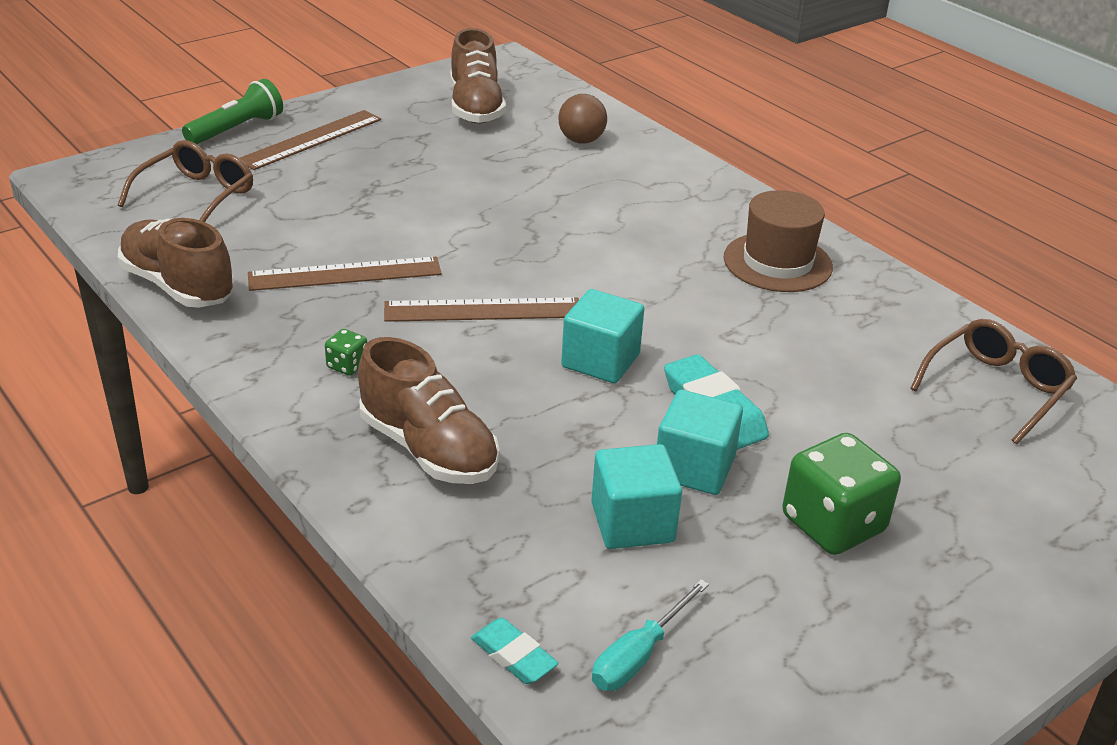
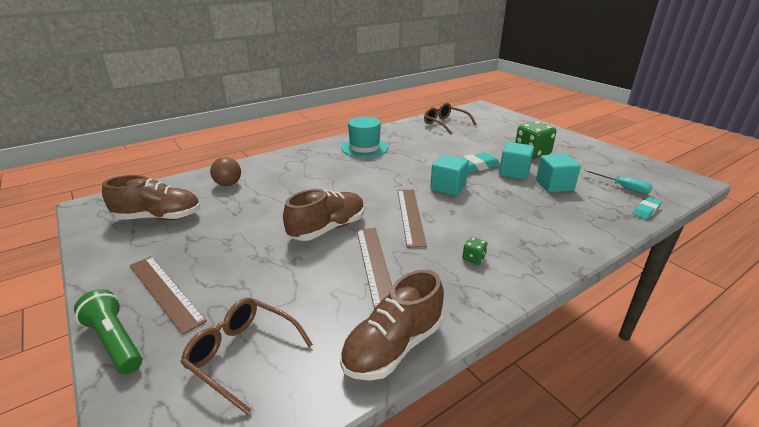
camera: 85 degrees left, 5 degrees down
brown shoe [358,337,499,484] -> brown shoe moved to [283,189,365,241]
brown hat [724,190,833,292] -> turquoise hat [341,117,388,158]

